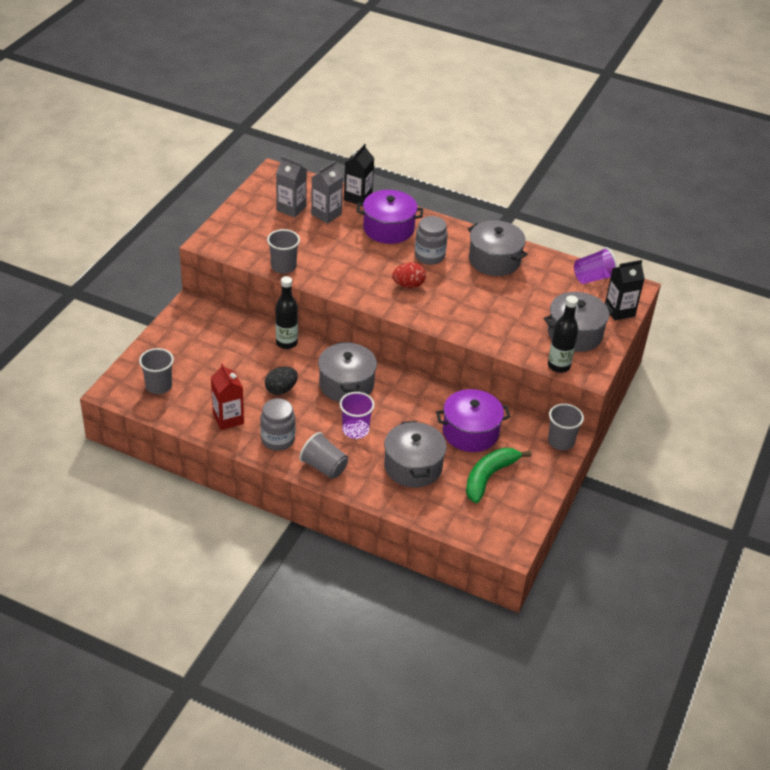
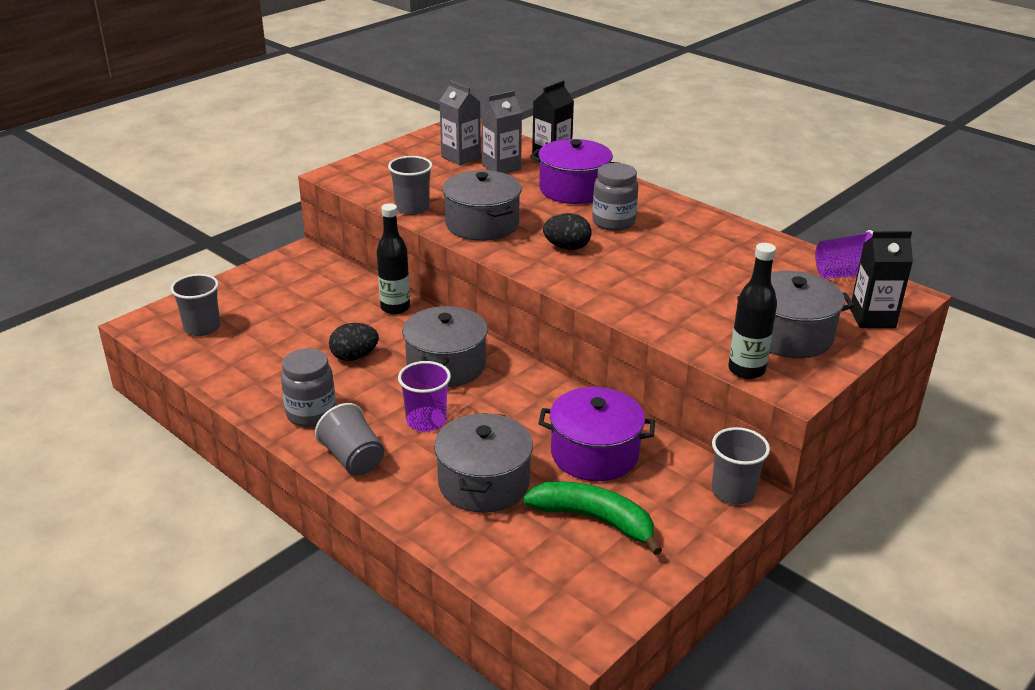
camera: 20 degrees right, 10 degrees down
red carton [211,363,244,430] -> none
red egg [392,263,426,288] -> black egg [543,213,591,250]
green banana [466,448,532,503] -> green banana turned 60 degrees clockwise [523,481,662,555]
grey pot [468,220,528,276] -> grey pot moved to [442,170,522,241]

